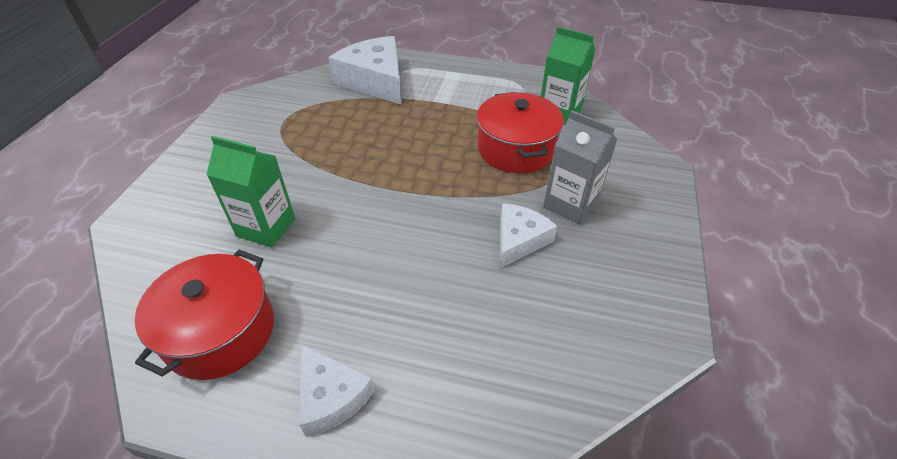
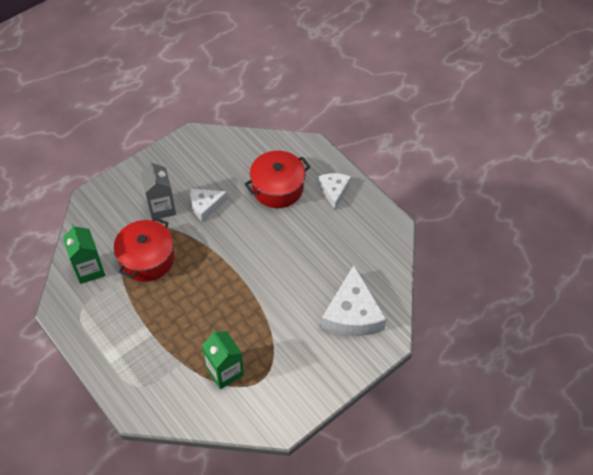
camera: 145 degrees left, 10 degrees up
red pot [135,249,274,380] -> red pot moved to [245,151,310,208]
green carton [206,136,295,248] -> green carton moved to [202,330,244,389]
white cheese [328,36,402,105] -> white cheese moved to [321,265,387,336]

